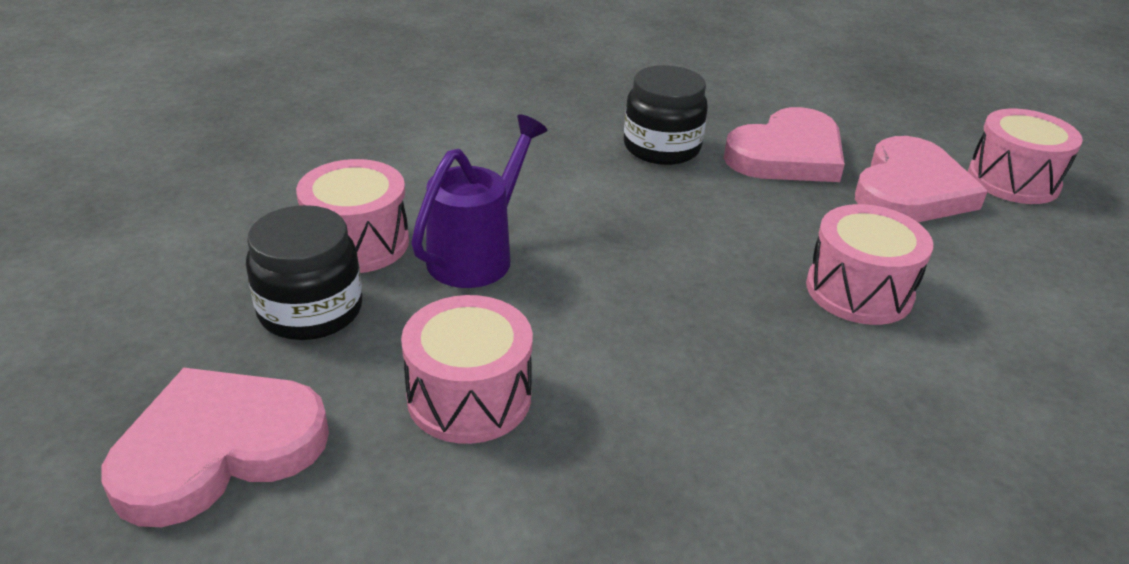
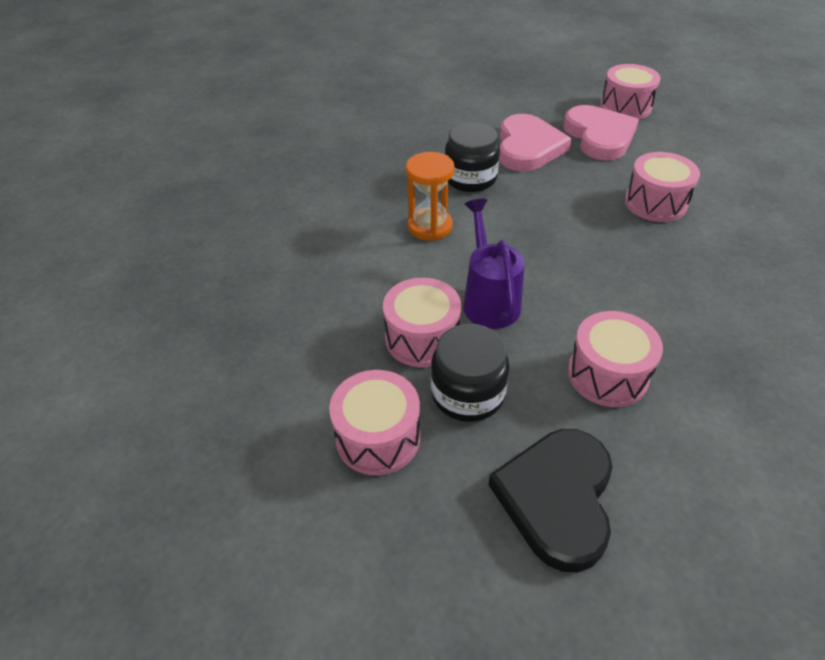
camera: 40 degrees left, 10 degrees up
pink heart [102,368,329,527] -> black heart [488,429,613,572]
none -> pink drum [329,370,420,475]
none -> orange hourglass [406,152,455,241]

